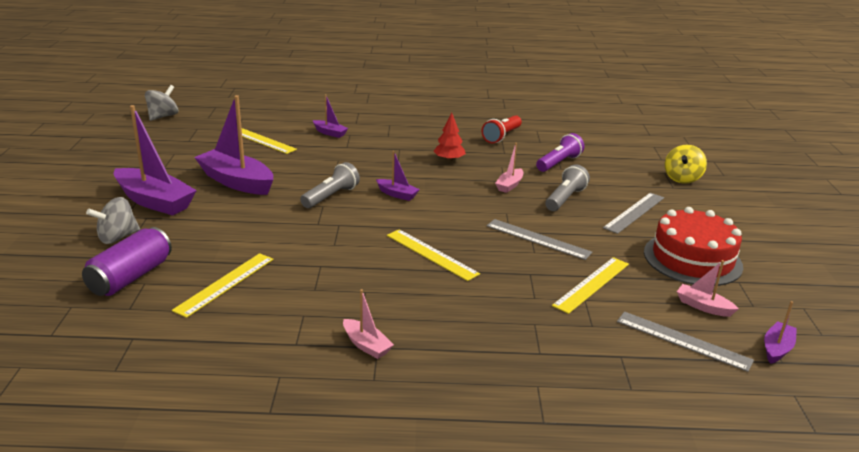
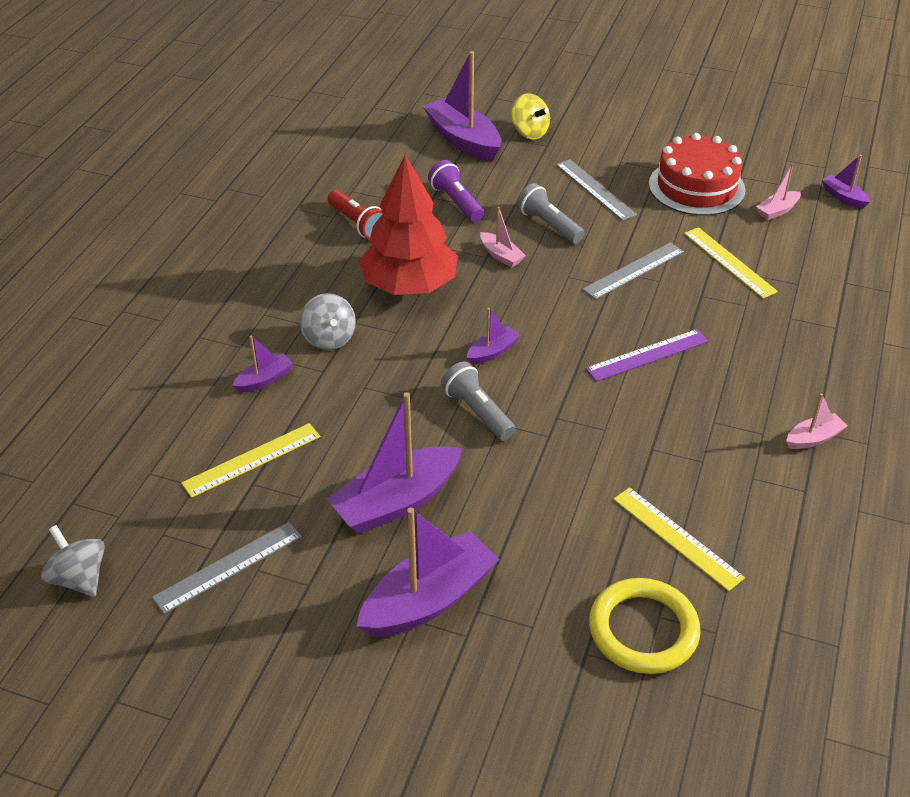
camera: 70 degrees left, 15 degrees up
purple can [82,227,172,296] -> yellow ring [589,578,700,674]
grey spinning top [86,197,140,244] -> grey spinning top moved to [300,293,356,350]
yellow ruler [387,229,480,281] -> purple ruler [585,329,708,382]
red tree [433,113,466,162] -> red tree [359,155,458,295], size x2.23
grey ruler [617,312,754,372] -> grey ruler moved to [152,522,302,614]
none -> purple boat [423,51,501,161]

